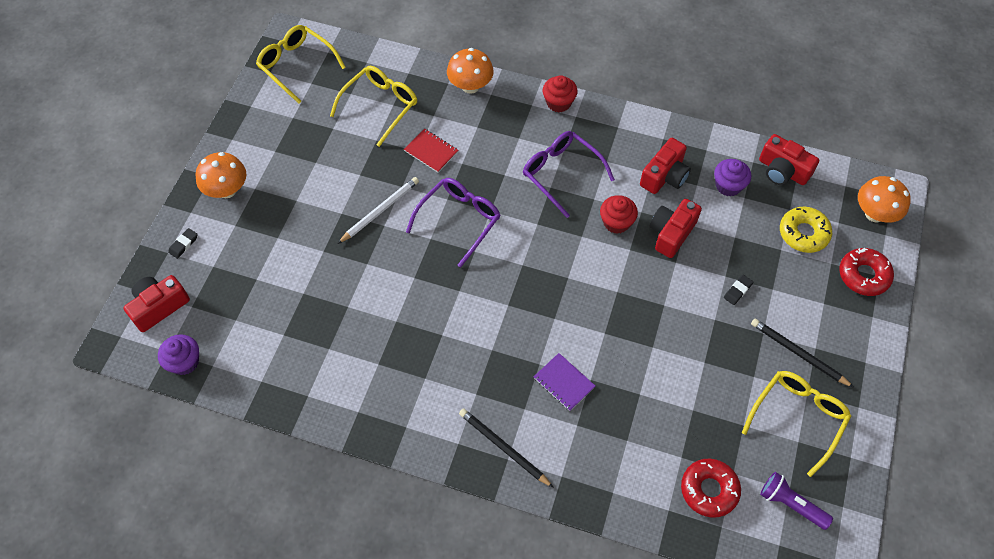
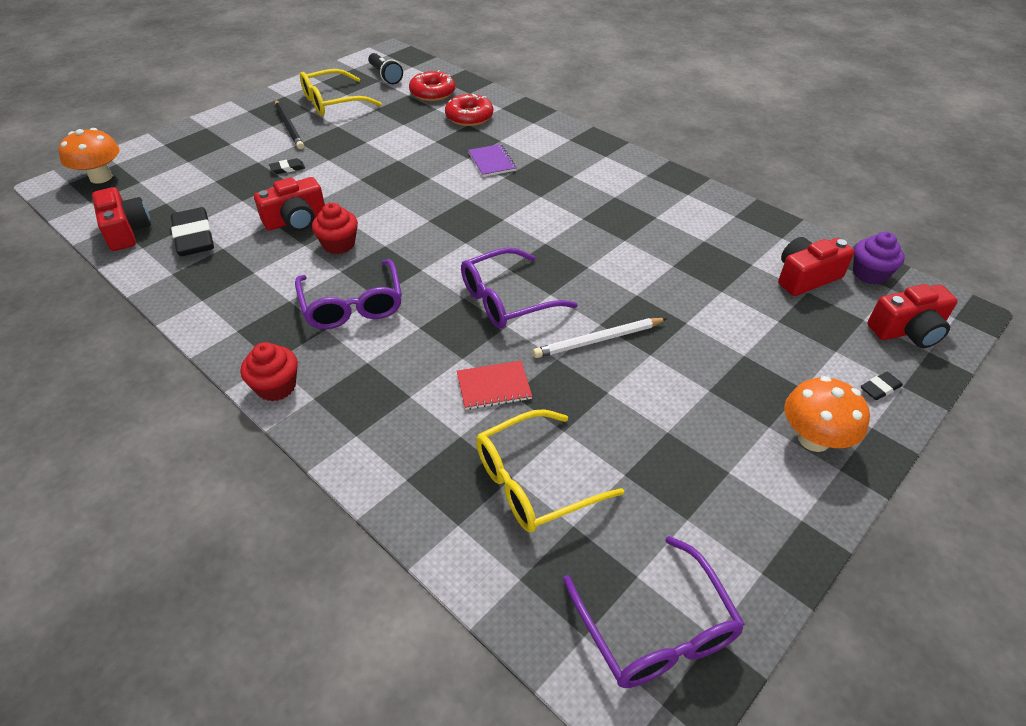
camera: 155 degrees left, 15 degrees down
yellow glasses [256,25,346,103] -> purple glasses [563,536,745,688]
red notebook [404,128,459,173] -> red notebook turned 75 degrees counterclockwise [457,361,532,410]
orange mushroom [447,48,494,94] -> none
black pencil [459,408,554,488] -> none
red camera [640,138,691,194] -> red camera moved to [778,237,855,296]
purple cupcake [714,159,751,197] -> black eraser [171,207,214,256]
purple flashlight [760,472,833,530] -> black flashlight [368,53,403,84]
yellow donut [780,207,832,253] -> none
red donut [839,248,894,296] -> red donut moved to [445,94,493,126]

